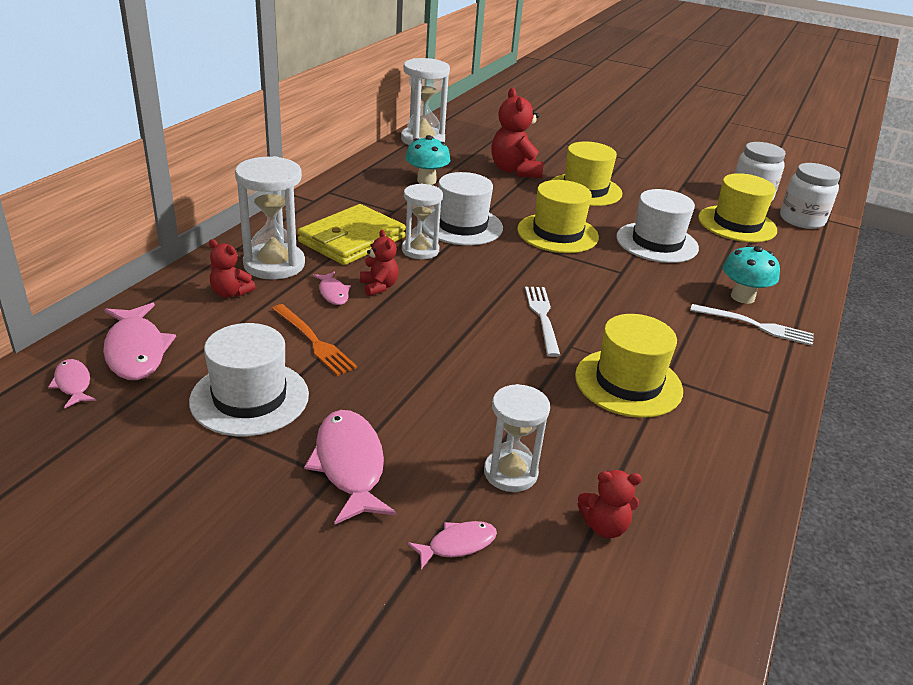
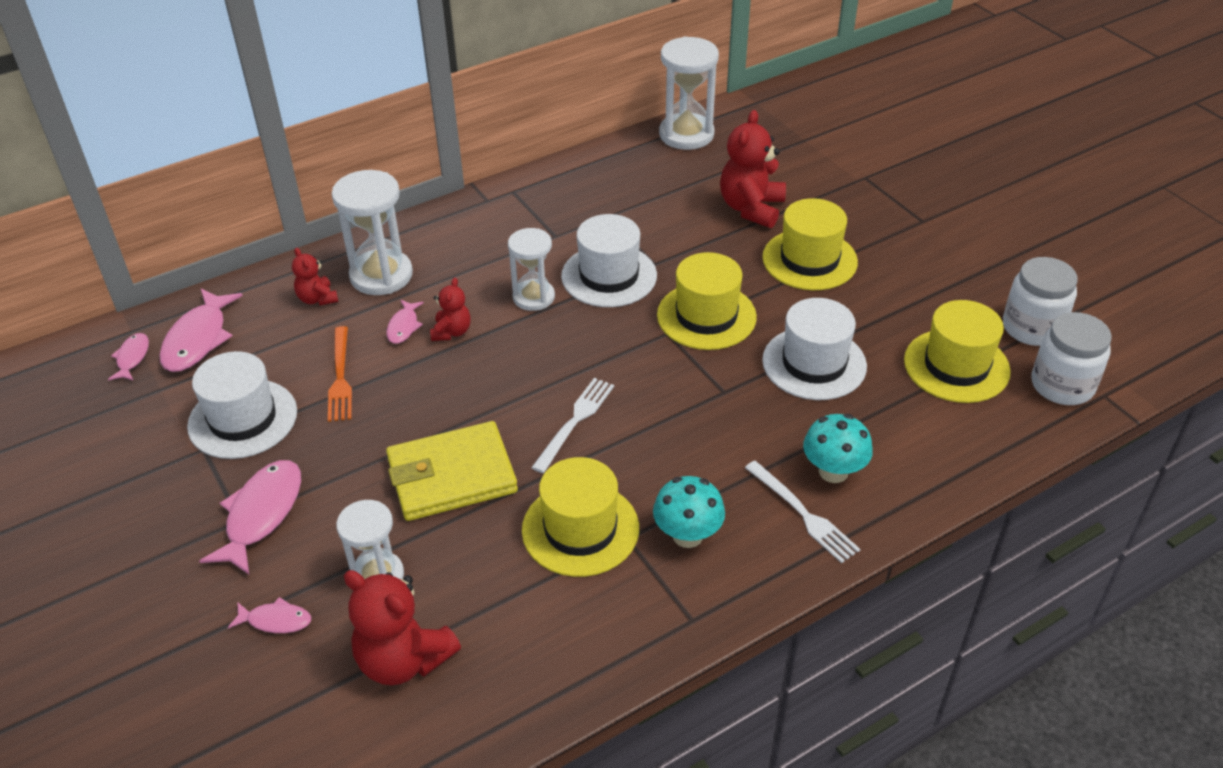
camera: 35 degrees right, 10 degrees up
yellow wallet [298,204,406,265] -> yellow wallet moved to [386,421,518,521]
turquoise mushroom [405,135,450,185] -> turquoise mushroom moved to [653,476,725,548]
red teddy bear [578,470,642,538] -> red teddy bear [344,570,461,685], size x1.81

